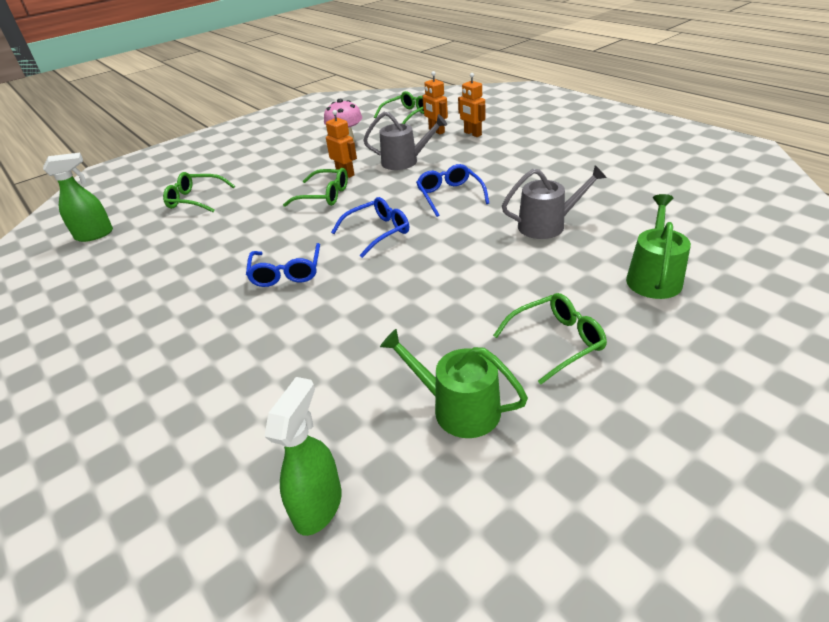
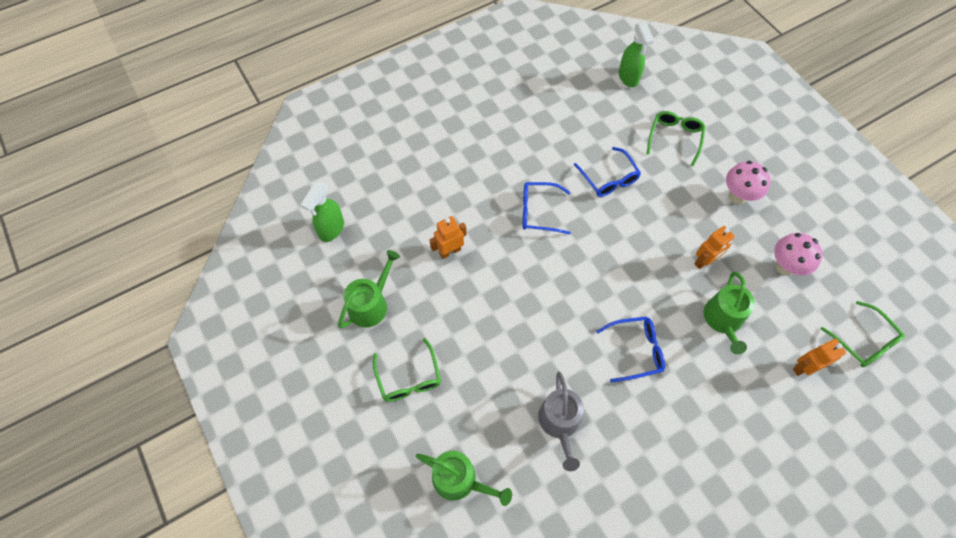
camera: 95 degrees right, 25 degrees up
green spray bottle [264,377,342,536] -> green spray bottle turned 90 degrees clockwise [301,182,344,242]
green glasses [283,168,348,207] -> none
blue glasses [331,197,409,258] -> blue glasses moved to [574,147,641,197]
grey watering can [363,112,447,170] -> green watering can [704,272,755,354]
orange robot [458,73,485,137] -> orange robot moved to [429,216,467,259]
none -> pink mushroom [726,161,771,204]

